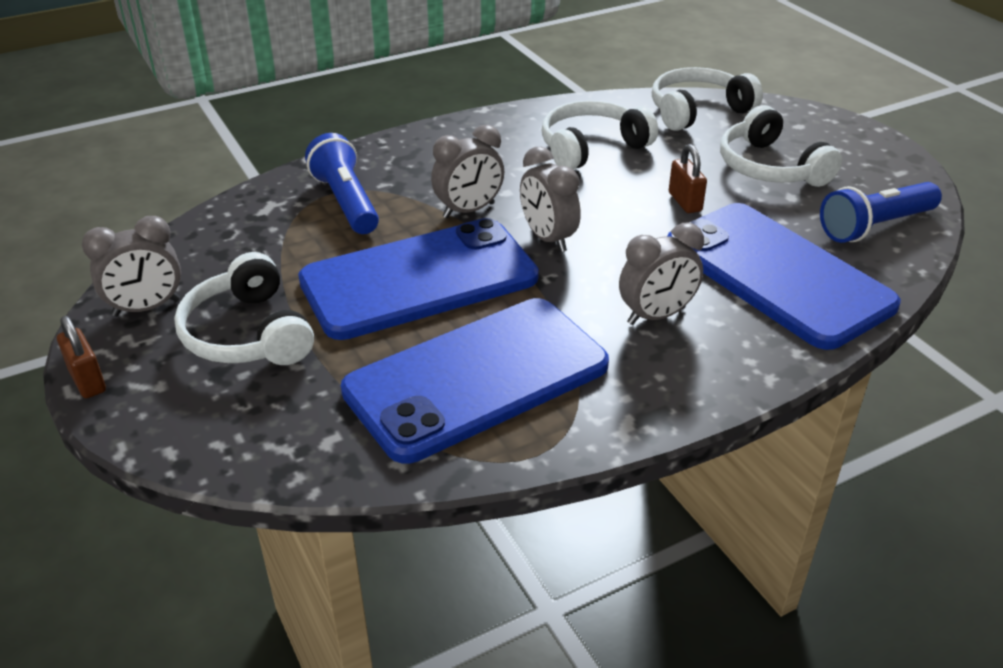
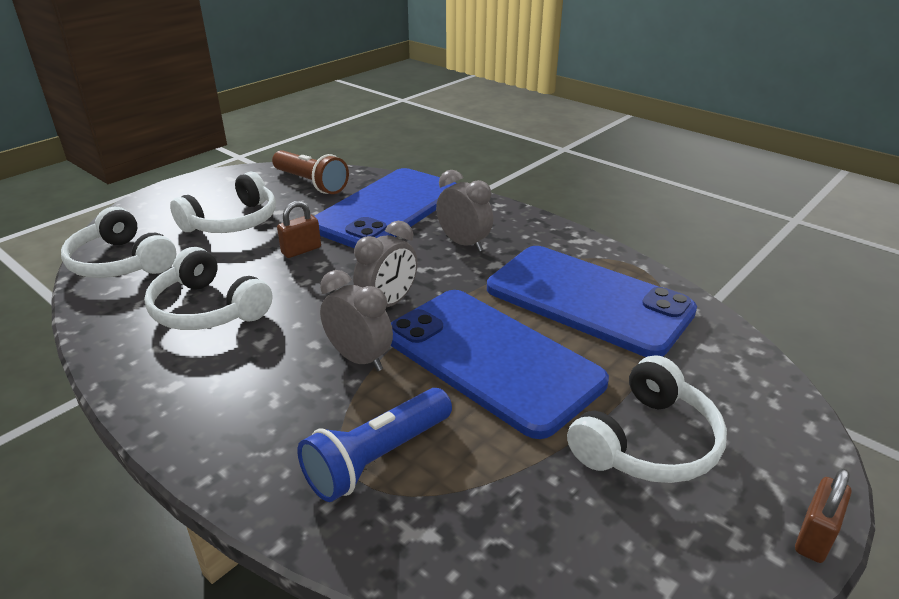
camera: 110 degrees left, 5 degrees down
grey clock [82,216,181,317] -> none
blue flashlight [820,182,942,243] -> brown flashlight [272,150,349,194]

